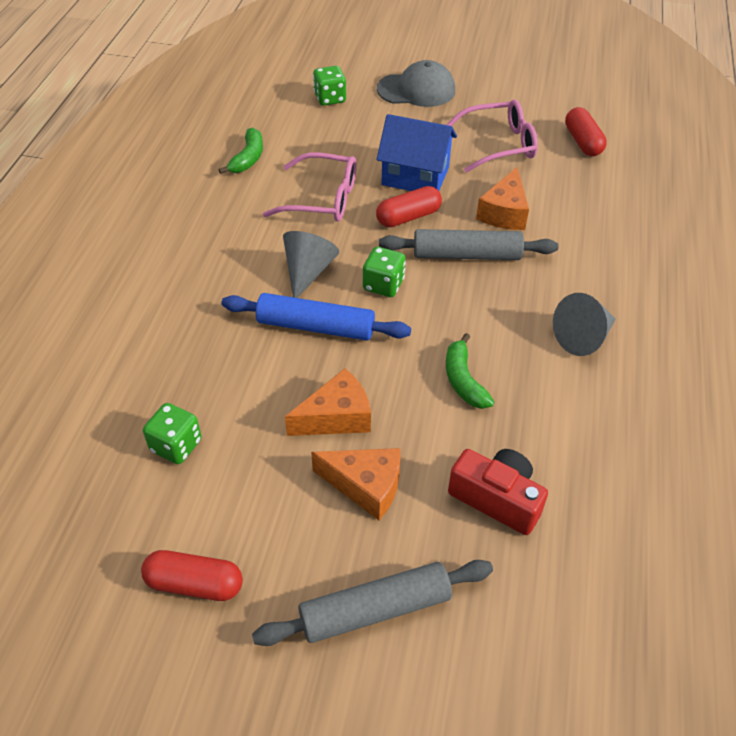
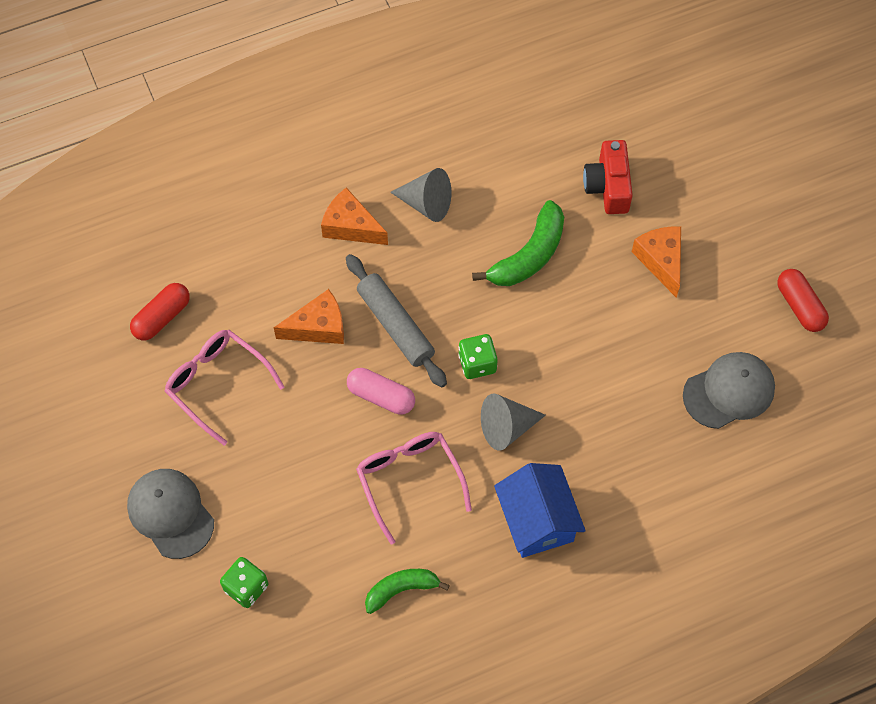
camera: 125 degrees left, 15 degrees up
green dice [143,403,202,464] -> grey cap [683,352,775,429]
blue rolling pin [222,293,411,341] -> none
grey rolling pin [252,560,493,646] -> none
orange cheese [285,368,371,436] -> orange cheese moved to [321,187,388,245]
red capsule [376,186,442,227] -> pink capsule [347,368,415,415]
blue house [377,114,457,191] -> blue house moved to [494,463,586,558]
green banana [446,333,494,409] -> green banana [472,200,564,286], size x1.53

